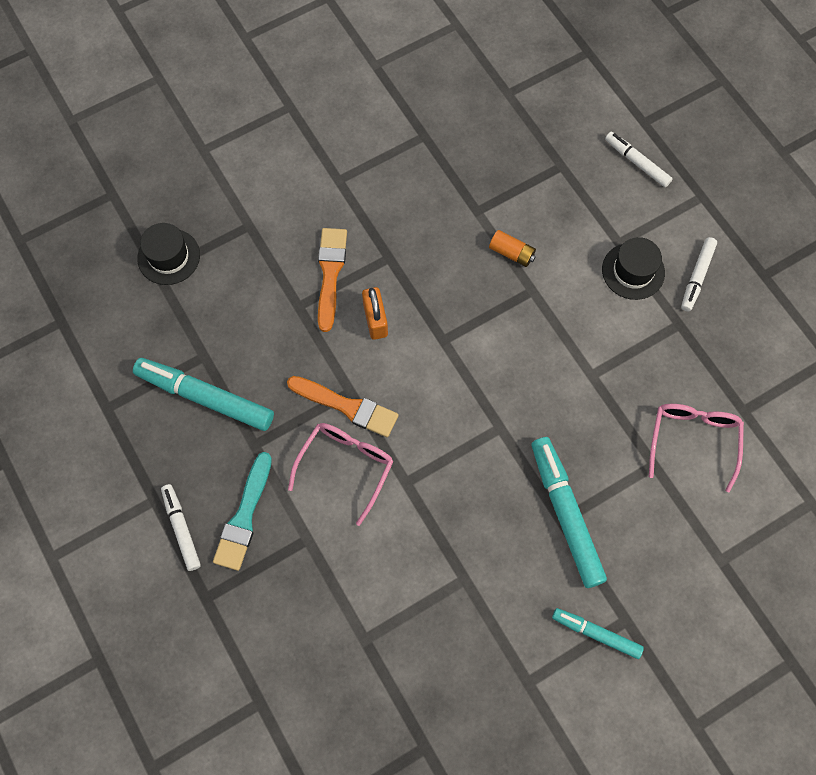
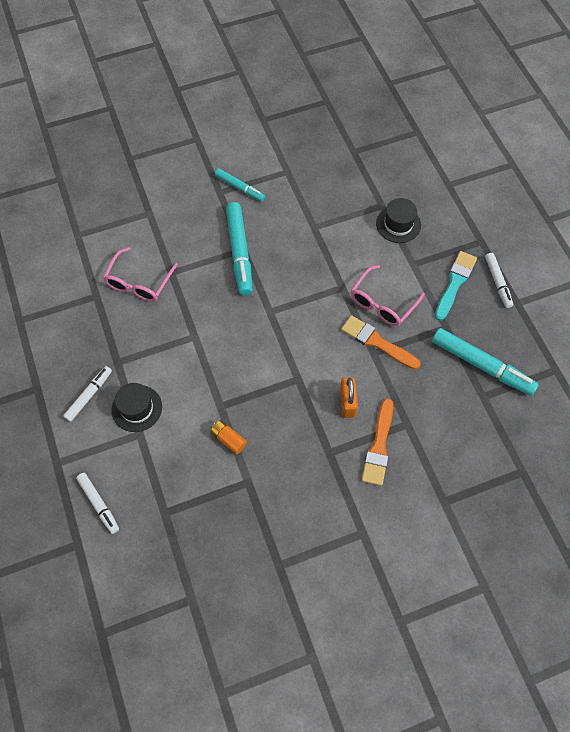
camera: 170 degrees left, 5 degrees down
black hat [137,223,200,285] -> black hat moved to [376,198,421,243]

